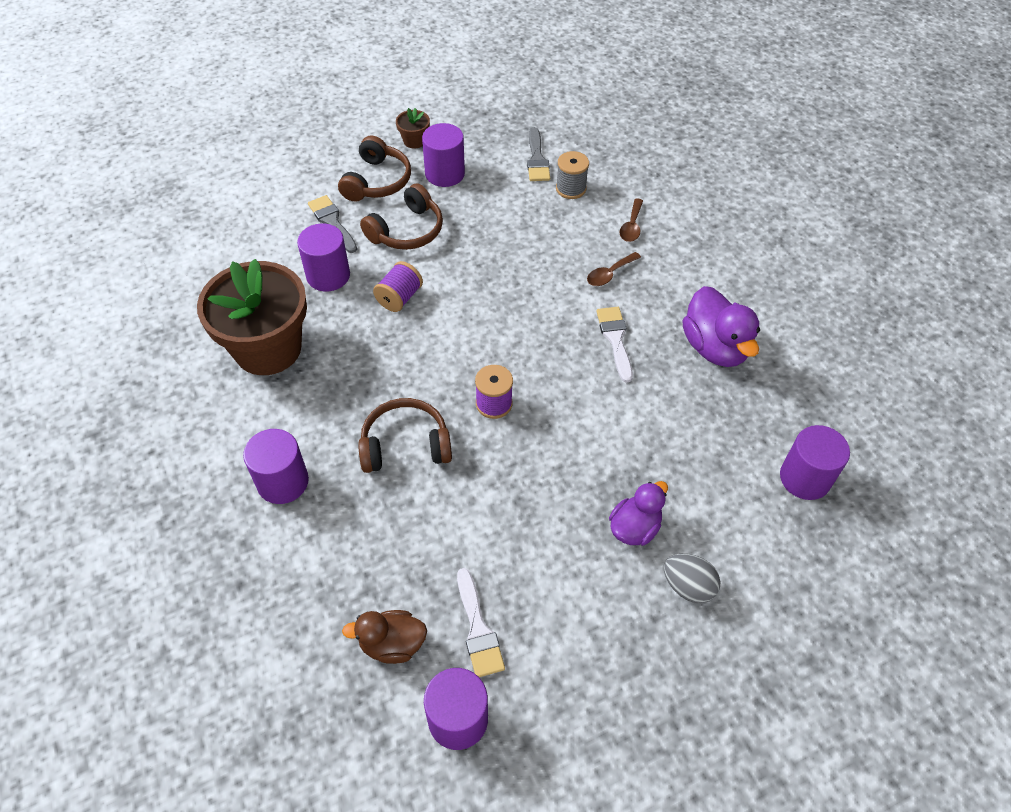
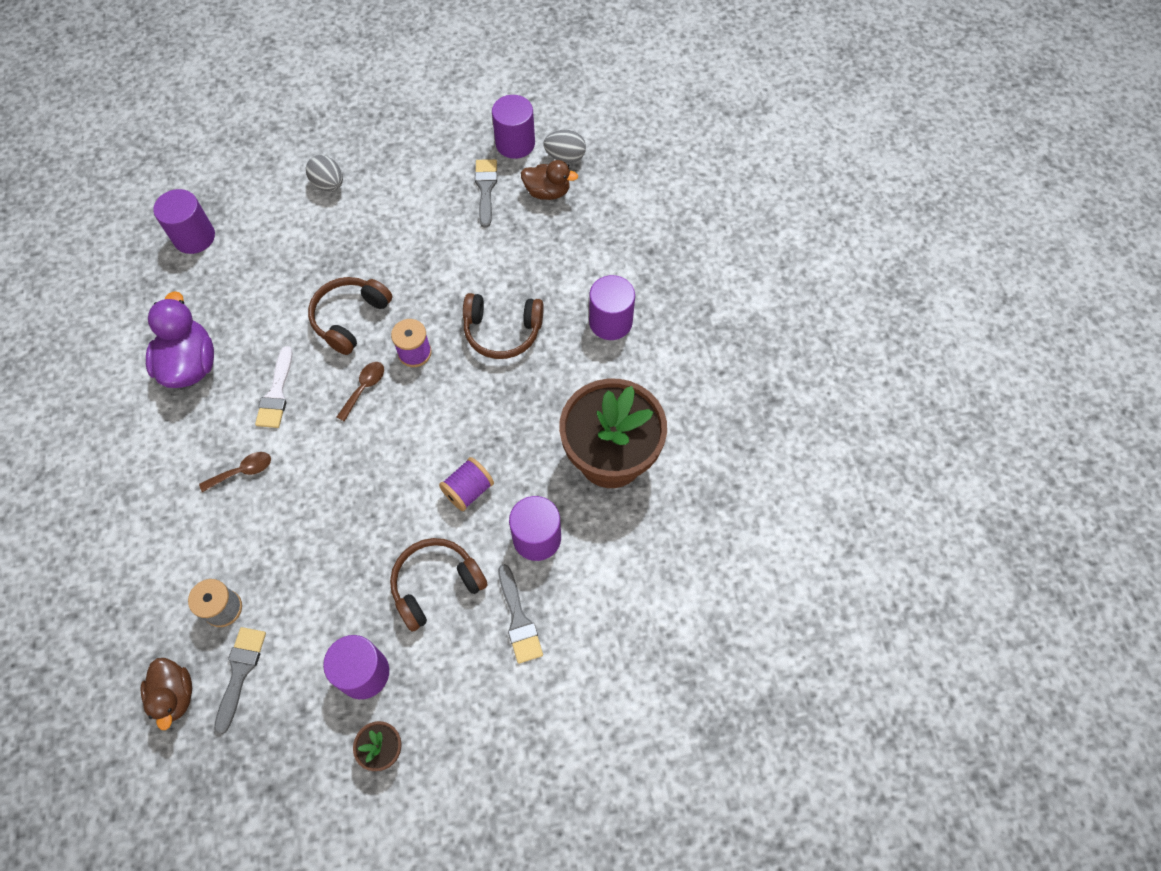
camera: 165 degrees left, 10 degrees up
brown headphones [338,136,411,202] -> brown headphones moved to [308,277,392,355]
white brush [457,568,505,677] -> grey brush [475,159,497,228]
purple duck [609,481,668,546] -> none
brown spoon [620,199,643,242] -> brown spoon moved to [337,362,384,422]
none -> brown duck [140,658,192,730]
none -> grey egg [543,130,586,163]

